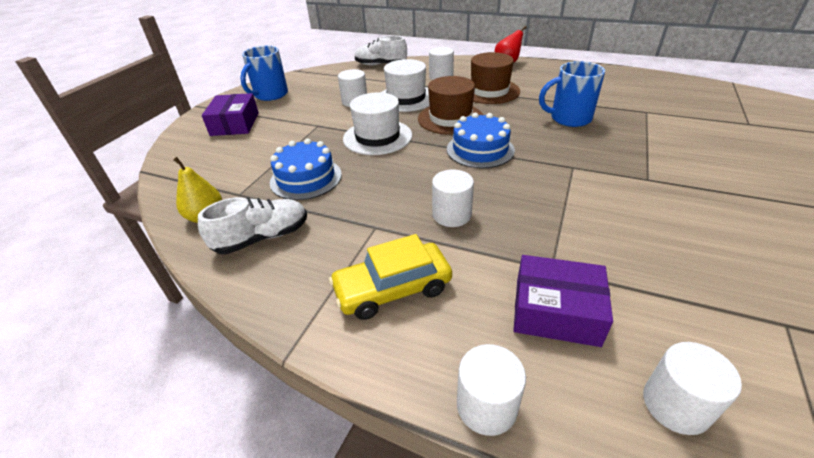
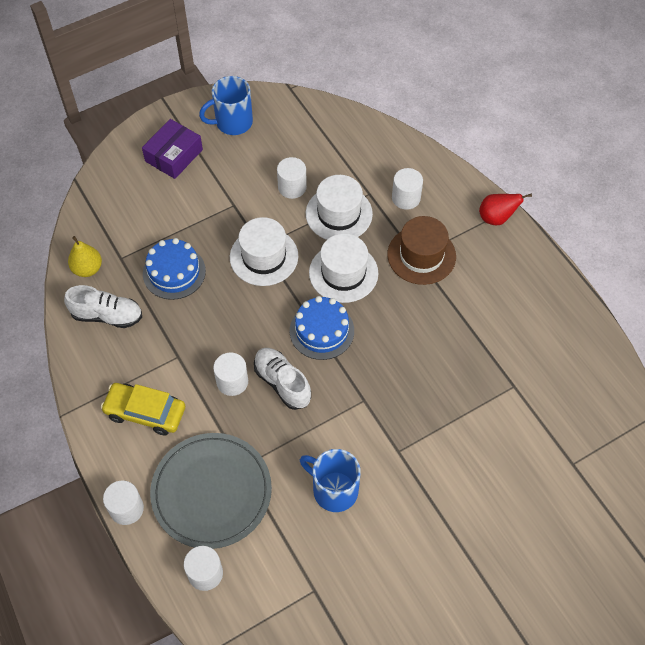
camera: 35 degrees right, 20 degrees up
white shoe [355,36,407,66] -> white shoe moved to [254,348,311,410]
brown hat [418,76,483,135] -> white hat [309,234,378,303]
purple box [513,255,613,347] -> grey plate [150,433,272,549]
blue mug [539,61,605,127] -> blue mug moved to [300,449,361,512]

